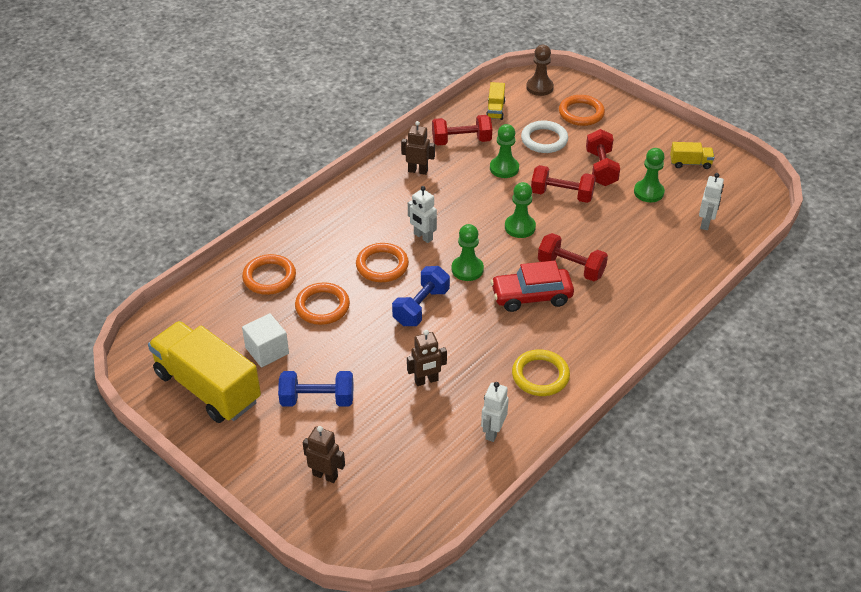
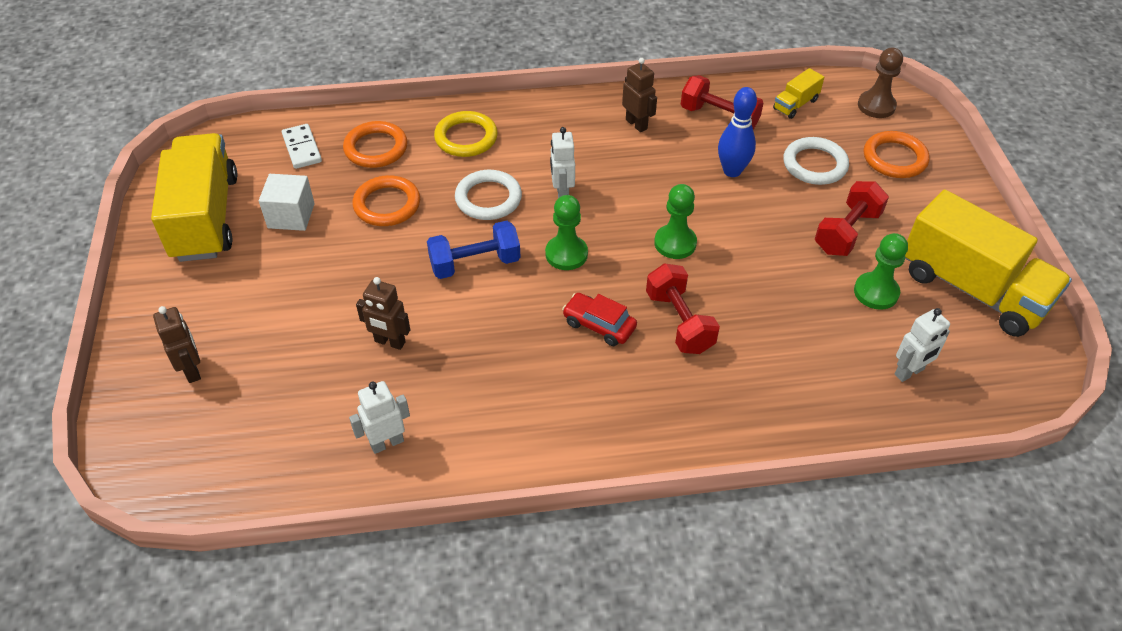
camera: 40 degrees right, 5 degrees up
blue dumbbell [278,371,353,407] -> none
orange ring [356,243,409,282] -> white ring [455,170,522,220]
green pawn [490,124,519,178] -> blue bowling pin [718,87,757,177]
red car [491,261,574,312] -> red car [562,293,637,346], size x0.67
yellow ring [512,349,570,396] -> yellow ring moved to [434,111,498,157]
red dumbbell [531,165,596,203] -> none
yellow truck [670,142,715,169] -> yellow truck [905,190,1072,337], size x2.34
none -> white domino [282,124,322,169]

